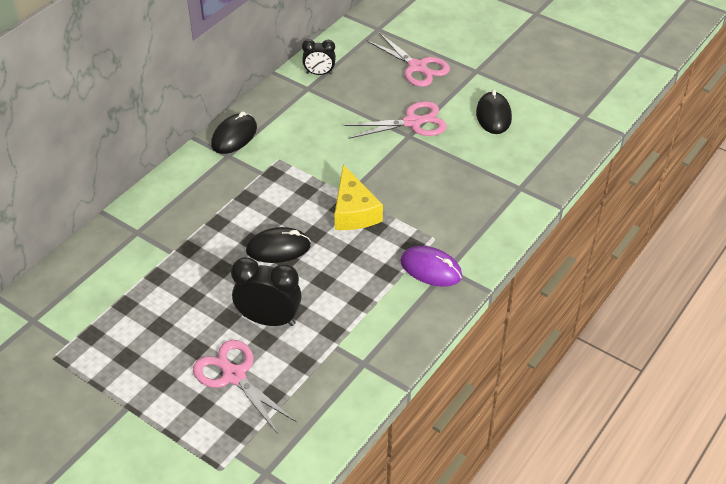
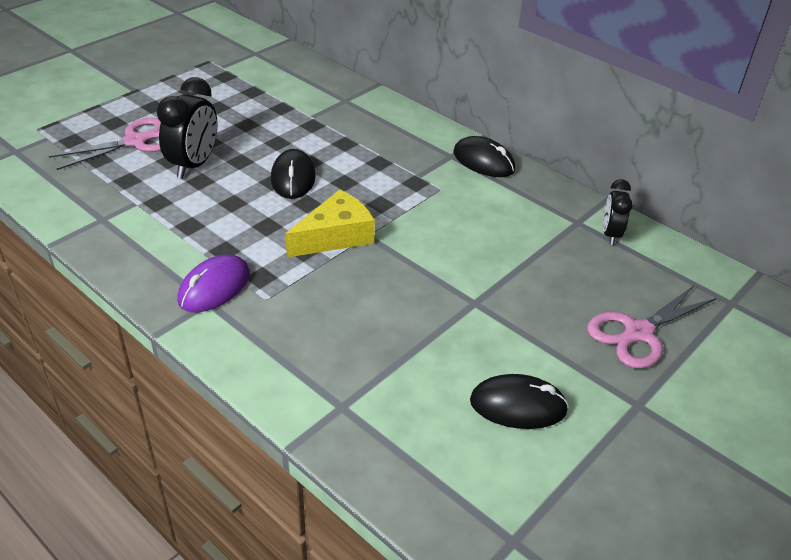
camera: 95 degrees right, 5 degrees down
yellow cheese [334,165,383,230] -> yellow cheese turned 150 degrees clockwise [286,189,375,257]
pink scissors [344,101,447,139] -> none

